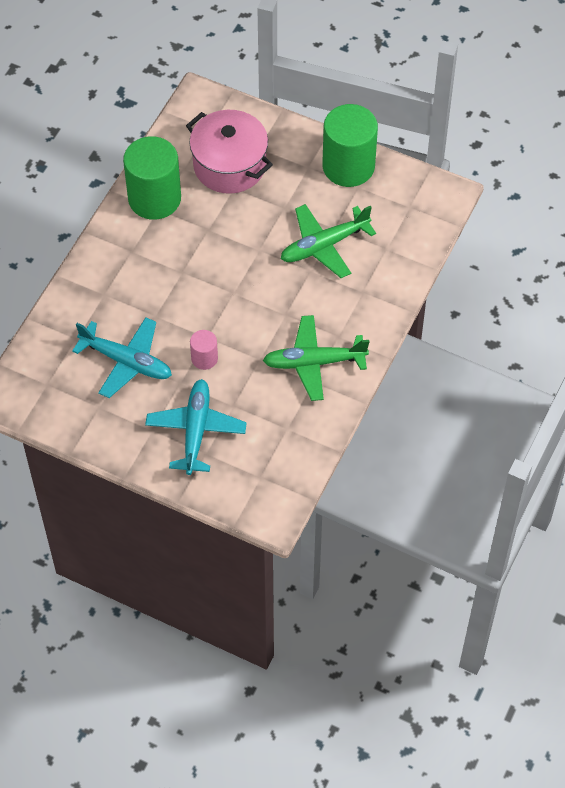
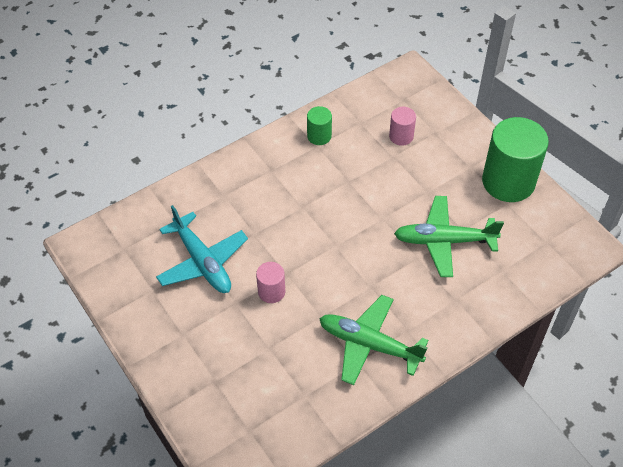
camera: 30 degrees right, 5 degrees down
green cylinder [123,136,181,220] -> green cylinder [307,106,332,145], size x0.48
turquoise plane [145,379,247,475] -> none
pink pot [186,110,273,194] -> pink cylinder [389,107,416,146]

